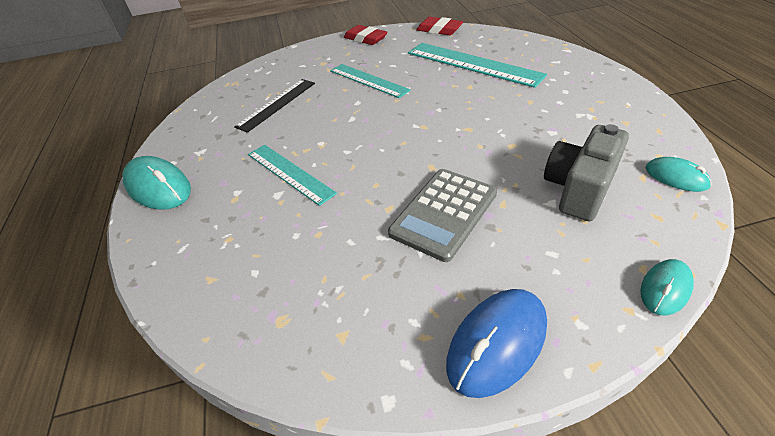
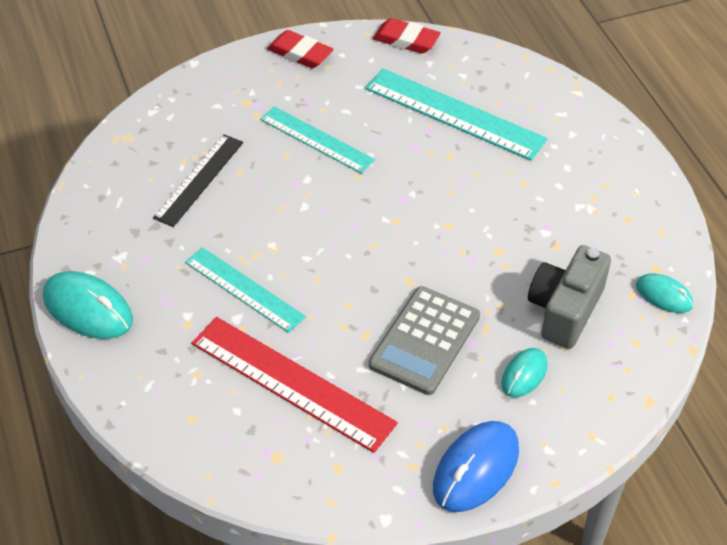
camera: 10 degrees left, 5 degrees up
turquoise mouse [640,259,694,316] -> turquoise mouse moved to [501,348,548,397]
none -> red ruler [192,317,398,453]

